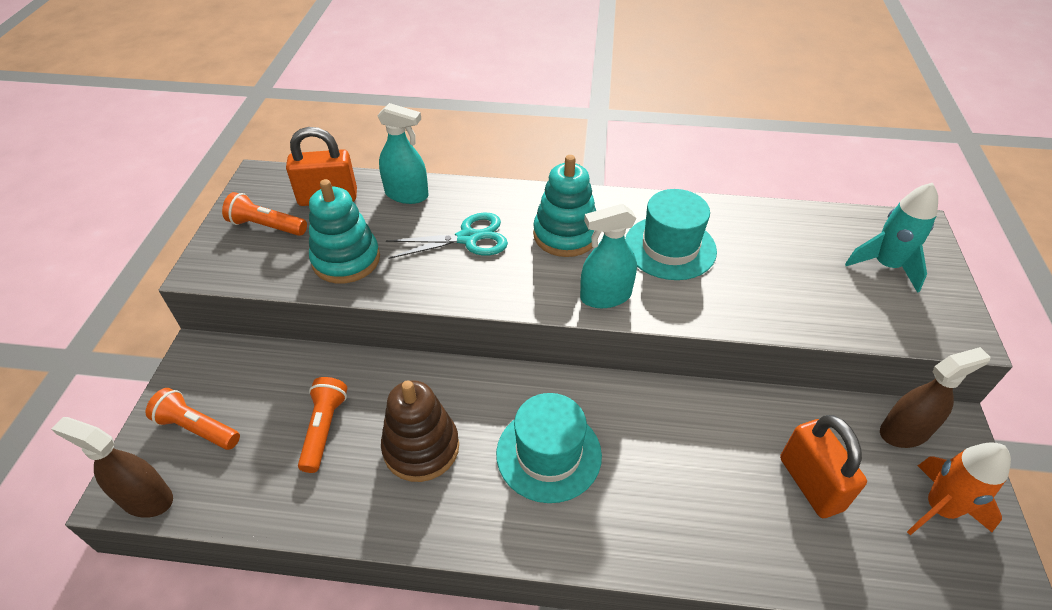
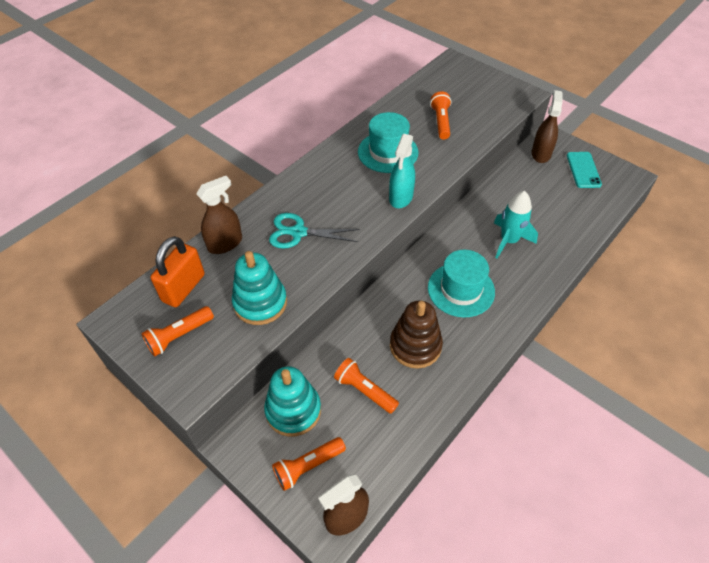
camera: 55 degrees left, 5 degrees up
turquoise spray bottle [377,103,429,204] -> brown spray bottle [196,176,242,254]
turquoise scissors [386,212,508,259] -> turquoise scissors turned 105 degrees counterclockwise [269,213,360,249]
turquoise stacking toy [533,155,596,257] -> turquoise stacking toy moved to [264,366,321,437]
orange padlock [780,415,867,518] -> none
turquoise rocket [845,183,938,293] -> turquoise rocket moved to [494,191,538,259]
orange rocket [907,442,1011,535] -> turquoise phone [567,152,602,188]
none -> orange flashlight [430,91,451,139]

